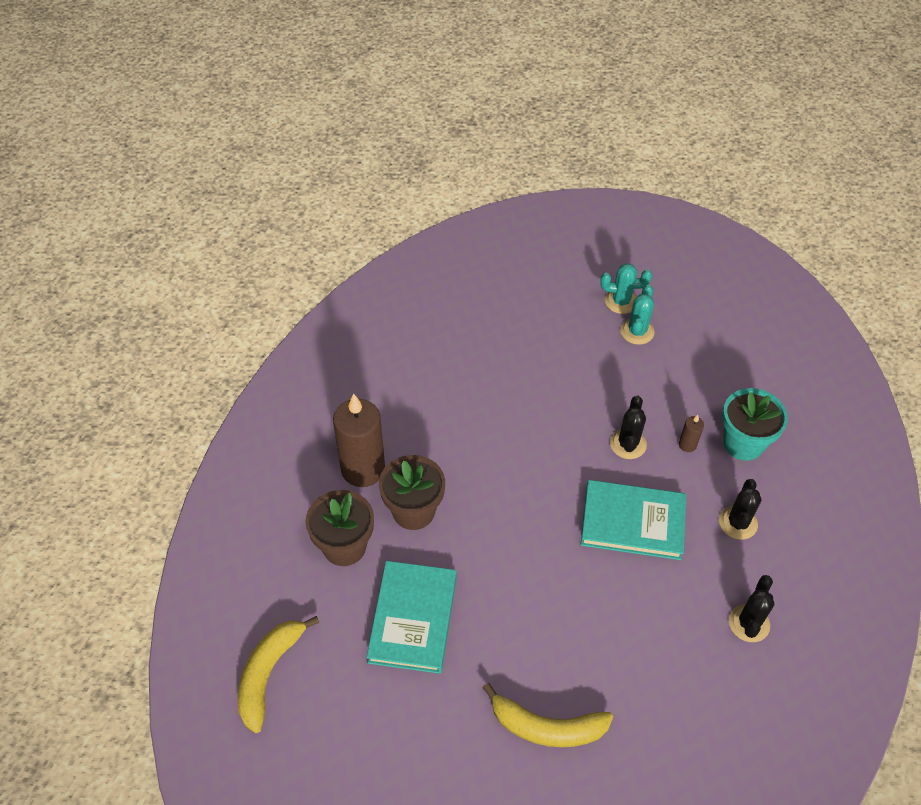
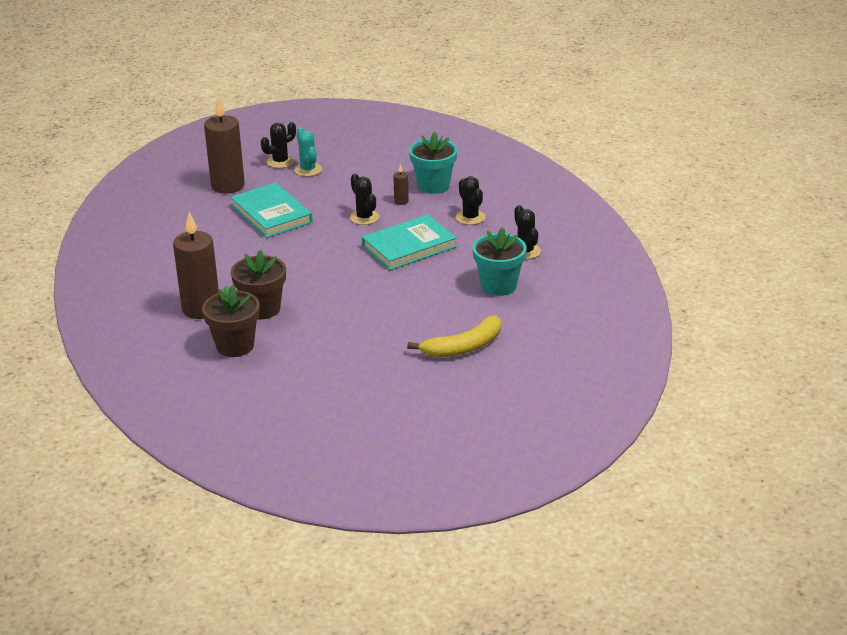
camera: 40 degrees left, 20 degrees down
yellow banana [238,616,319,733] -> none
turquoise book [366,561,457,674] -> turquoise book moved to [230,182,313,238]
turquoise cactus [600,263,652,314] -> black cactus [261,122,296,168]
none -> brown candle [204,96,245,193]
none -> turquoise flower pot [473,227,527,296]

